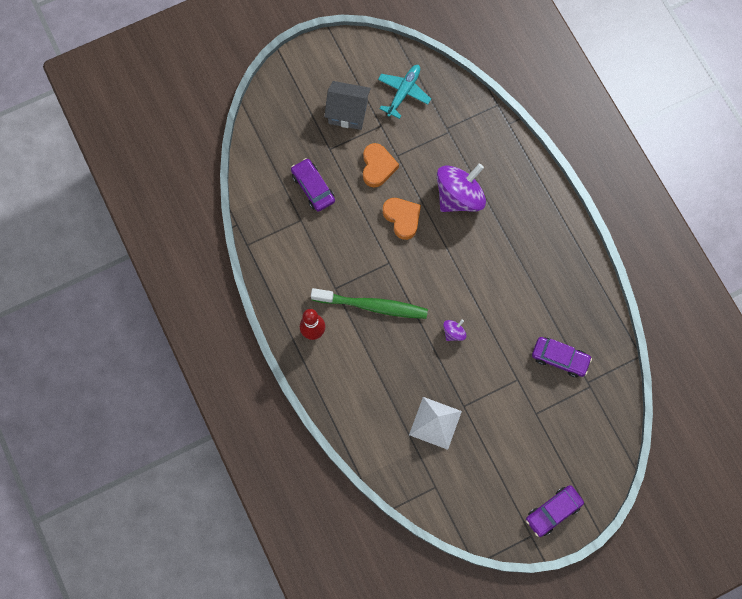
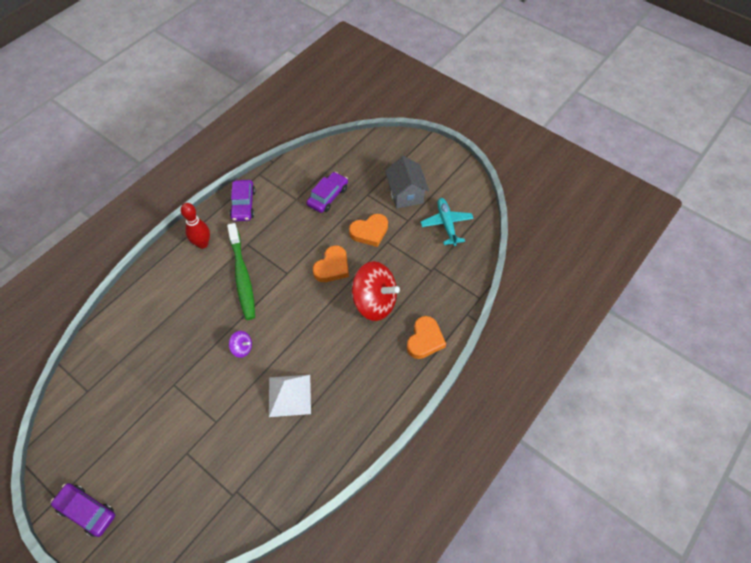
camera: 65 degrees right, 15 degrees down
turquoise plane [378,65,431,119] -> turquoise plane turned 105 degrees counterclockwise [421,198,474,246]
white pyramid [409,397,462,450] -> white pyramid moved to [269,375,311,417]
purple spinning top [437,163,486,212] -> red spinning top [352,261,400,321]
purple car [532,337,592,377] -> purple car moved to [230,180,256,221]
none -> orange heart [407,316,446,359]

